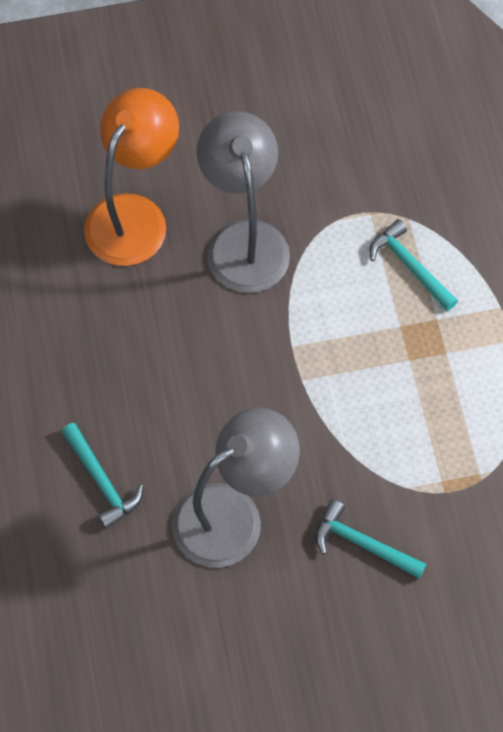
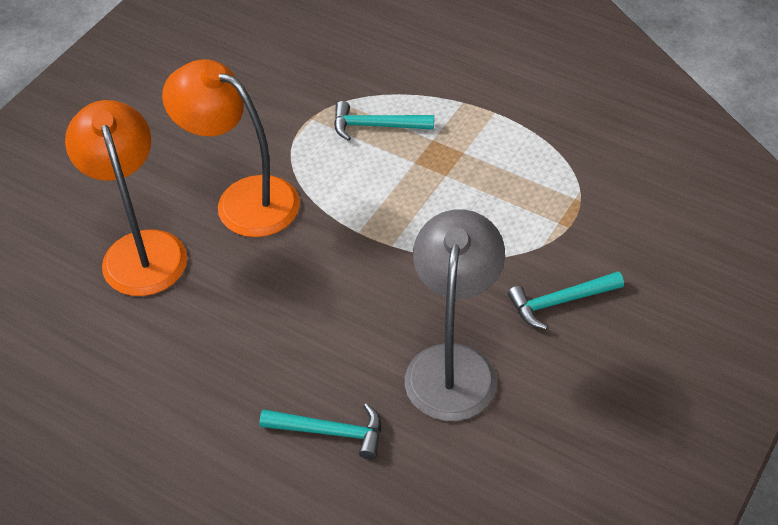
camera: 45 degrees left, 15 degrees down
grey lamp [196,111,290,293] -> orange lamp [162,59,300,237]

